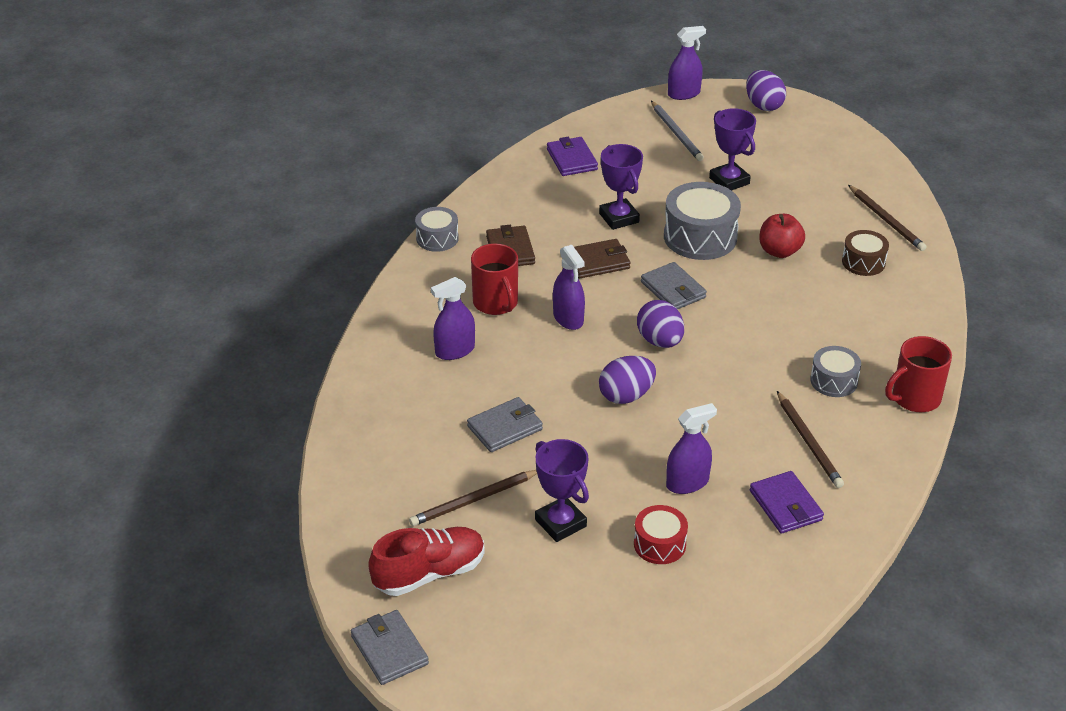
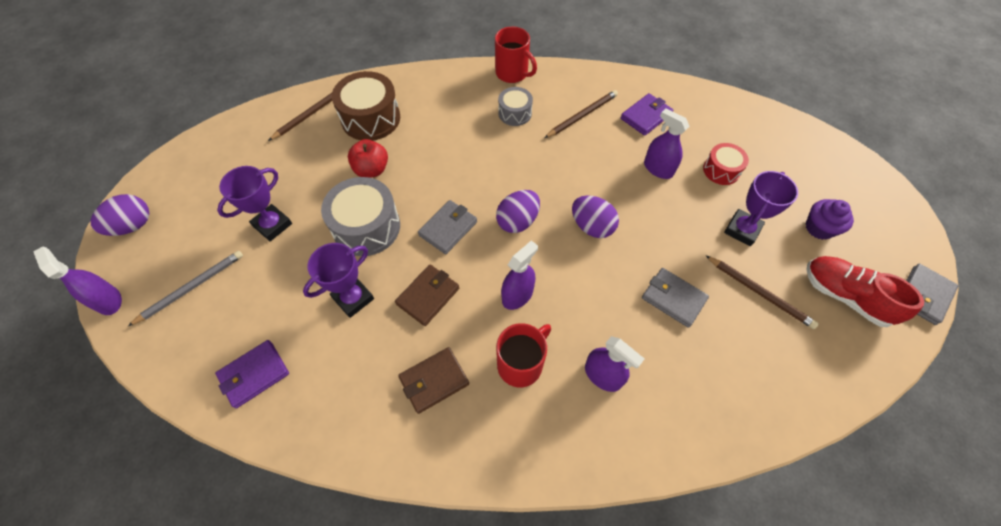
camera: 110 degrees left, 20 degrees up
grey drum [415,207,459,252] -> none
brown wallet [574,239,630,278] -> brown wallet turned 75 degrees clockwise [395,264,459,326]
brown drum [842,230,889,276] -> brown drum [332,71,400,141], size x1.74
none -> purple cupcake [806,199,854,240]

